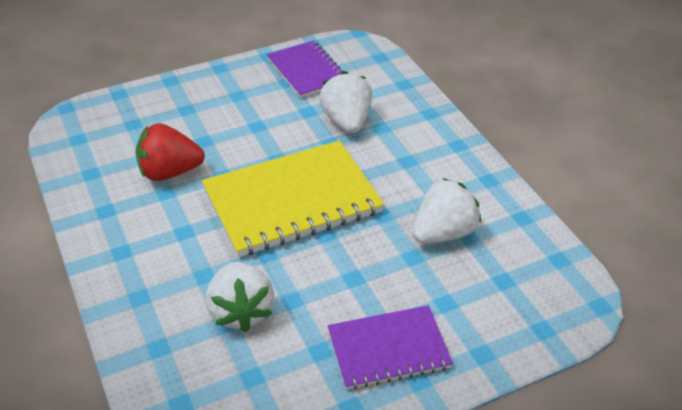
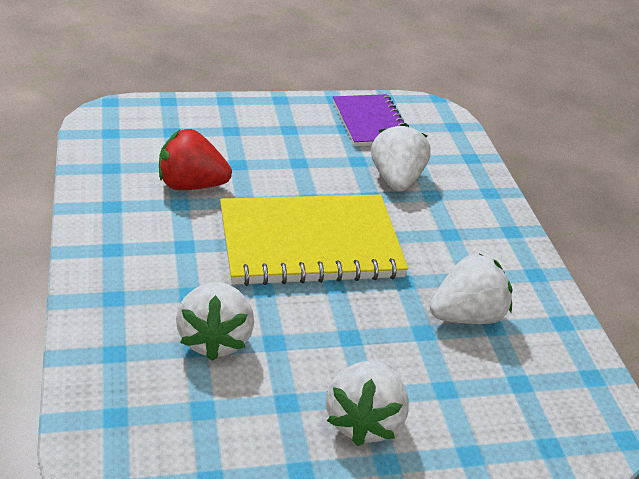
camera: 10 degrees right, 5 degrees down
purple notebook [328,305,453,390] -> white strawberry [326,361,409,446]

